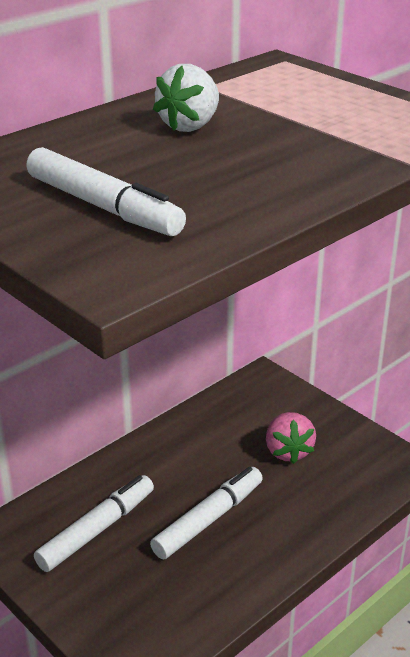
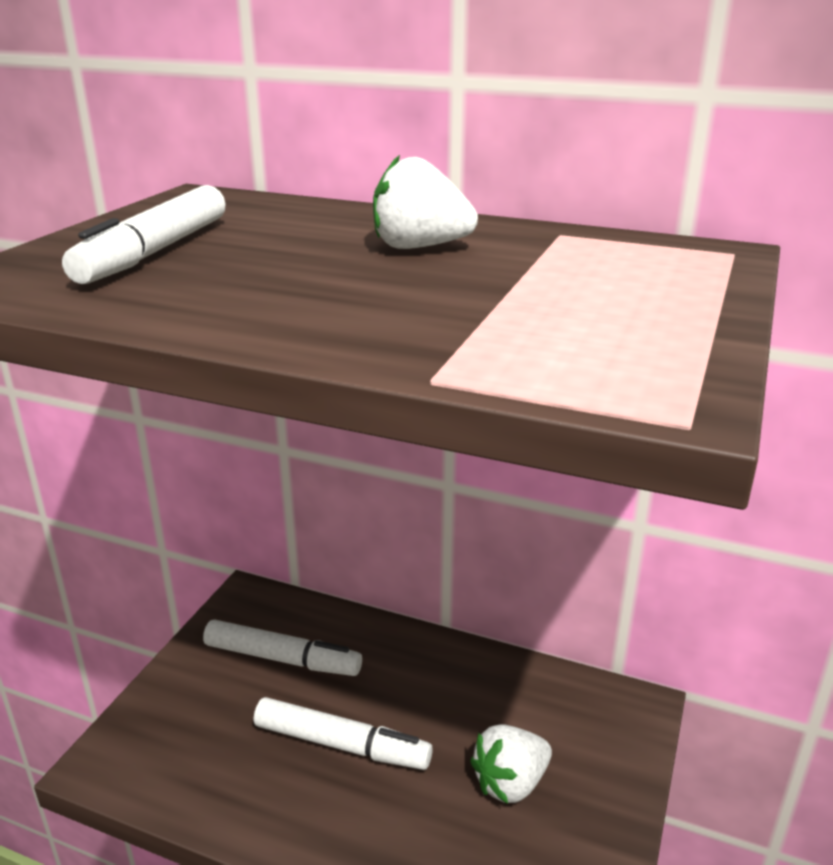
camera: 65 degrees right, 5 degrees down
pink strawberry [266,412,316,464] -> white strawberry [470,724,552,804]

